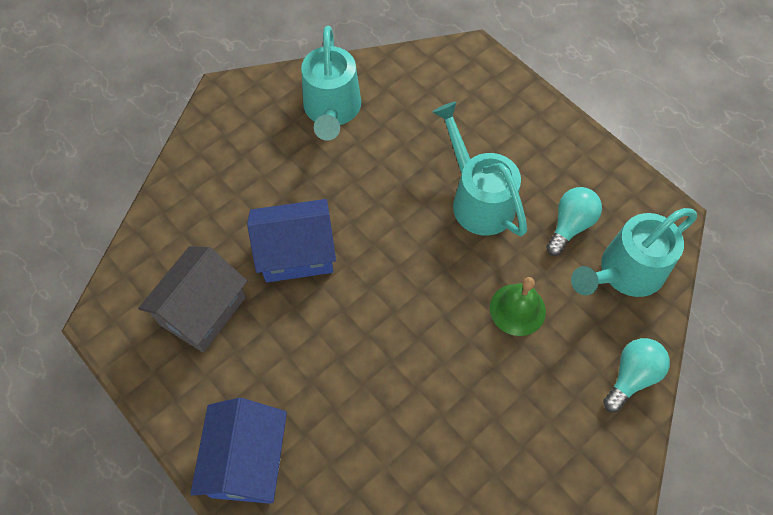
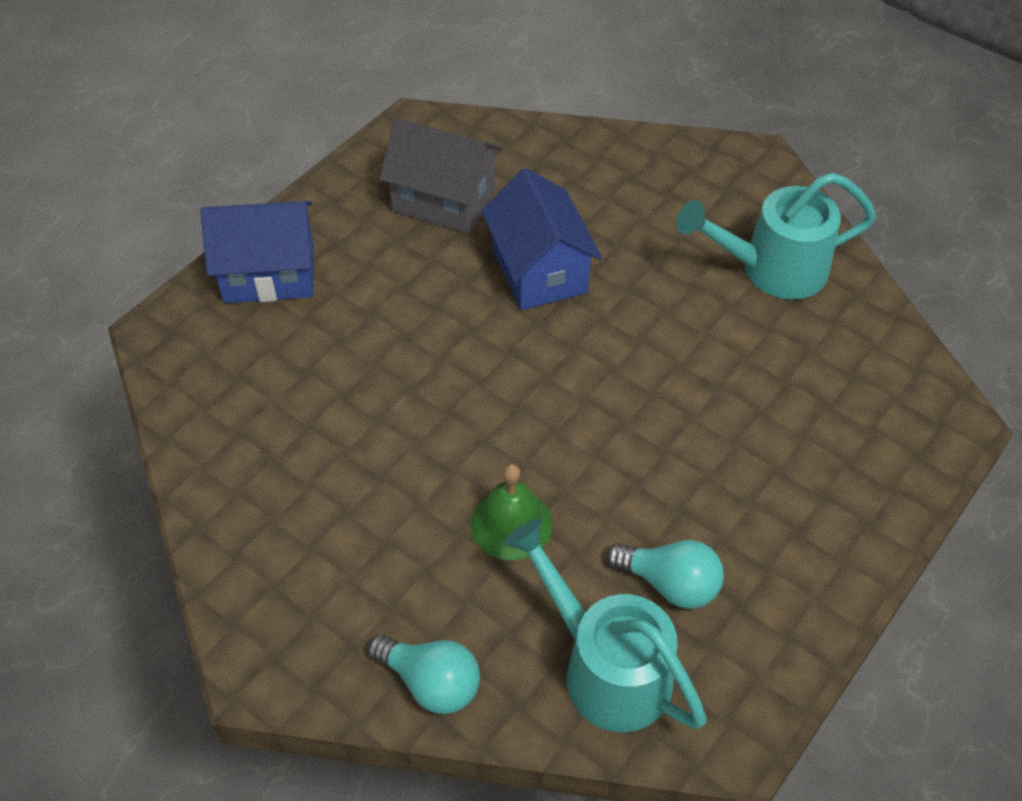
camera: 80 degrees right, 10 degrees down
turquoise watering can [432,101,527,236] -> none

